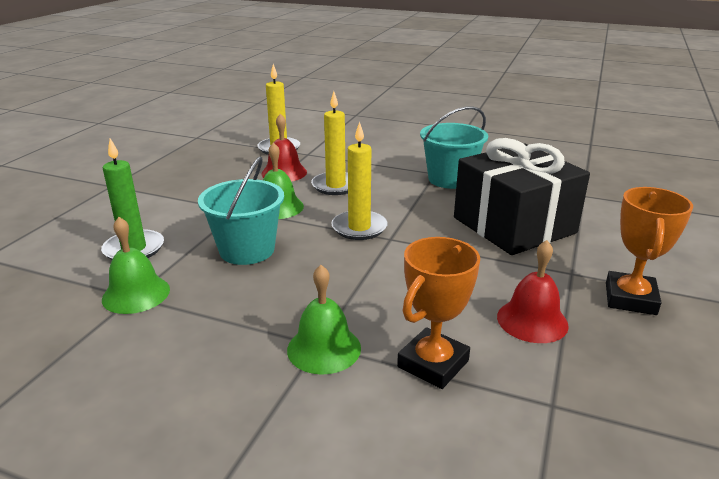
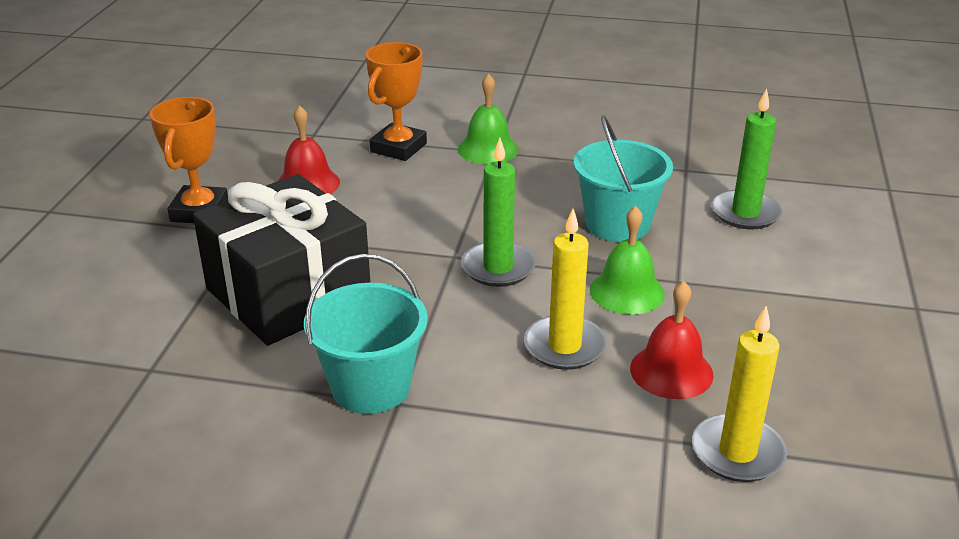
camera: 170 degrees right, 5 degrees up
green bell [102,217,170,314] -> none
yellow candle [331,121,388,240] -> green candle [461,138,536,287]

